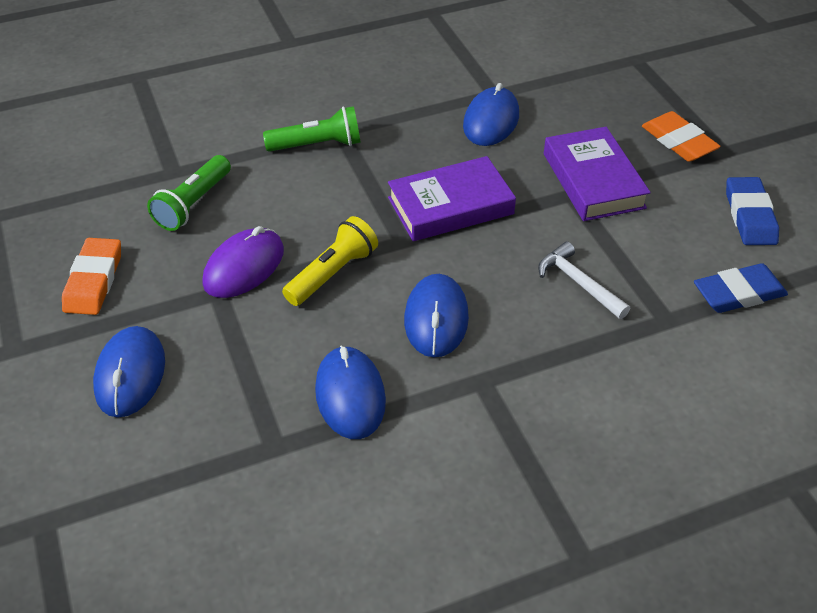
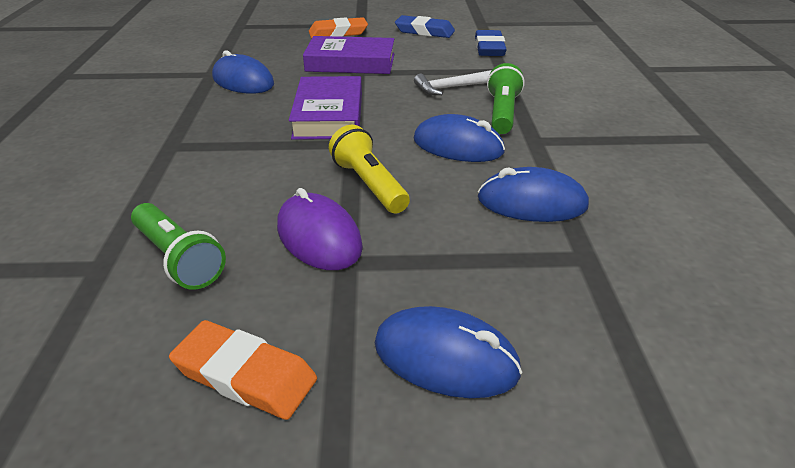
camera: 70 degrees left, 10 degrees down
green flashlight [263,106,361,152] -> green flashlight moved to [487,63,525,134]

